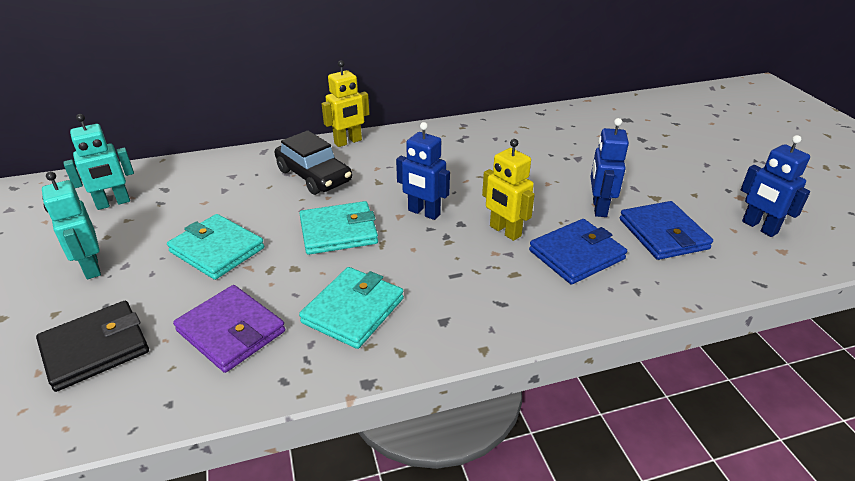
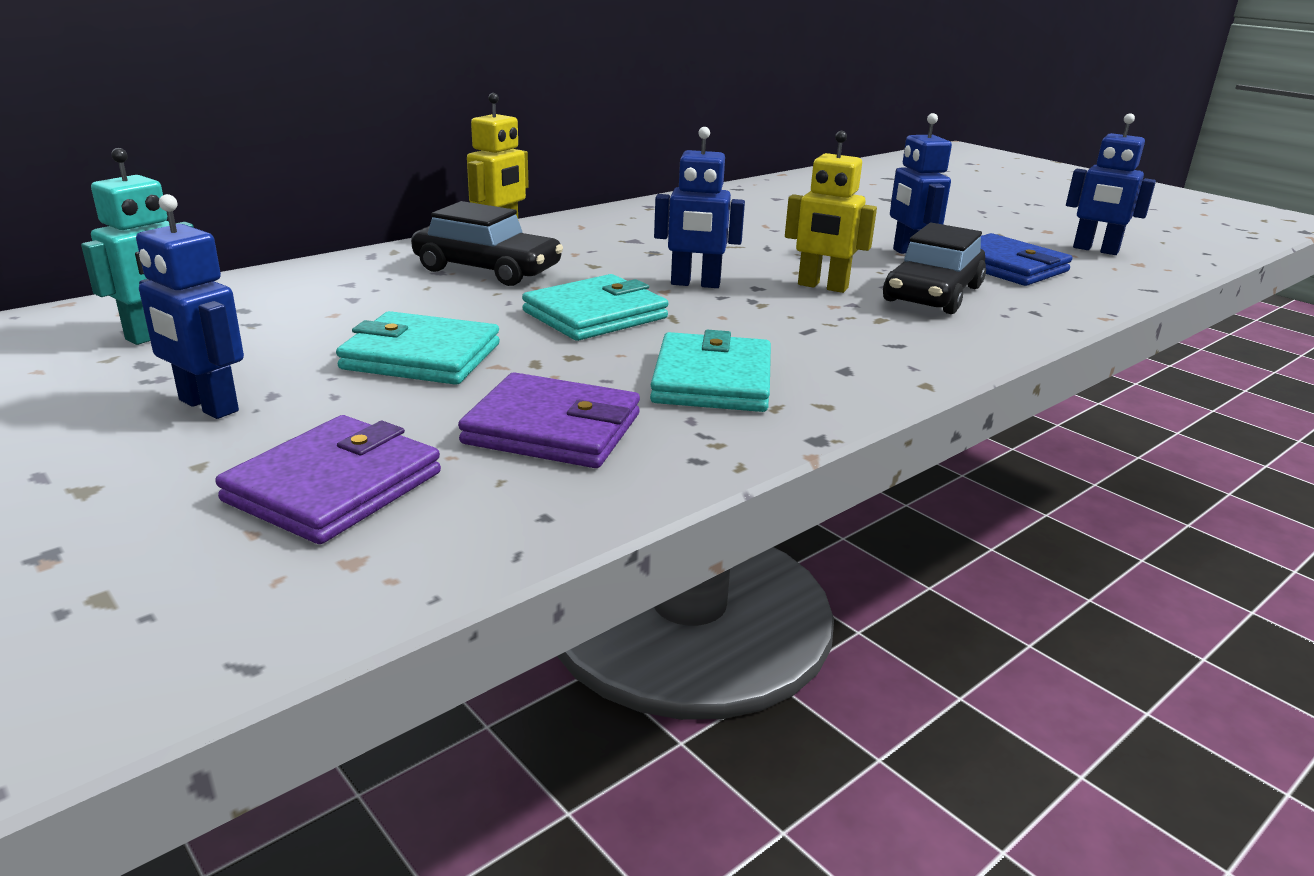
camera: 25 degrees left, 10 degrees down
black wallet [36,301,149,392] -> purple wallet [215,415,441,544]
turquoise robot [42,172,101,279] -> blue robot [136,194,244,419]
blue wallet [529,219,627,284] -> black car [883,223,986,314]

